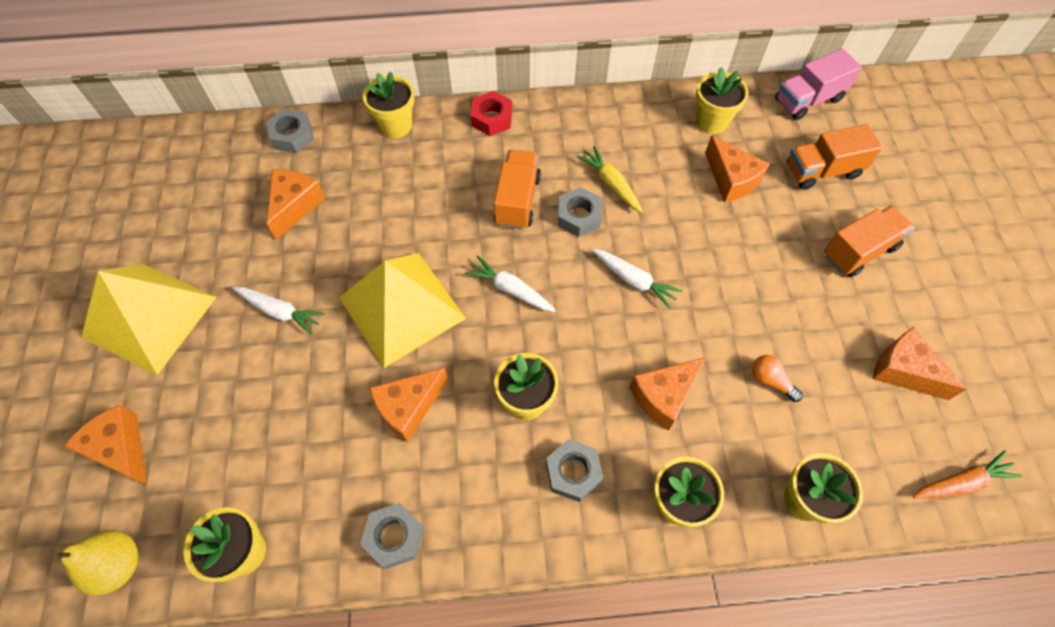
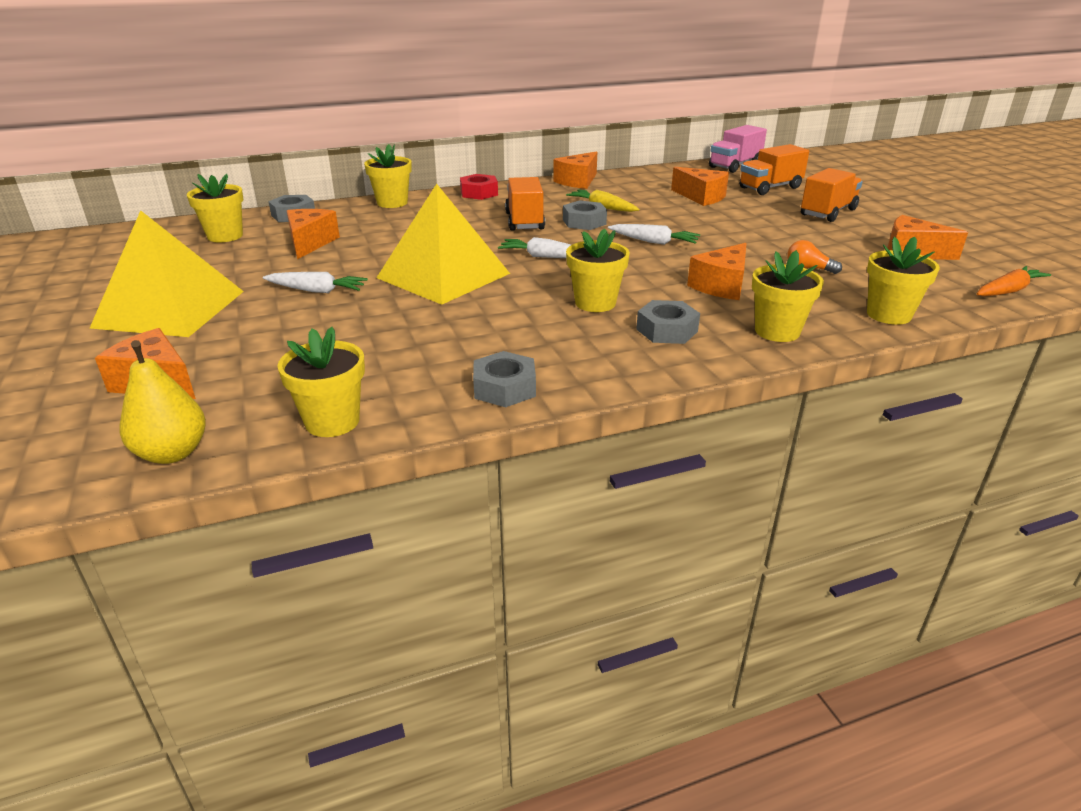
camera: 15 degrees left, 30 degrees down
orange cheese [369,368,448,442] -> orange cheese moved to [553,151,597,189]
yellow flower pot [696,67,748,134] -> yellow flower pot moved to [187,174,243,242]

